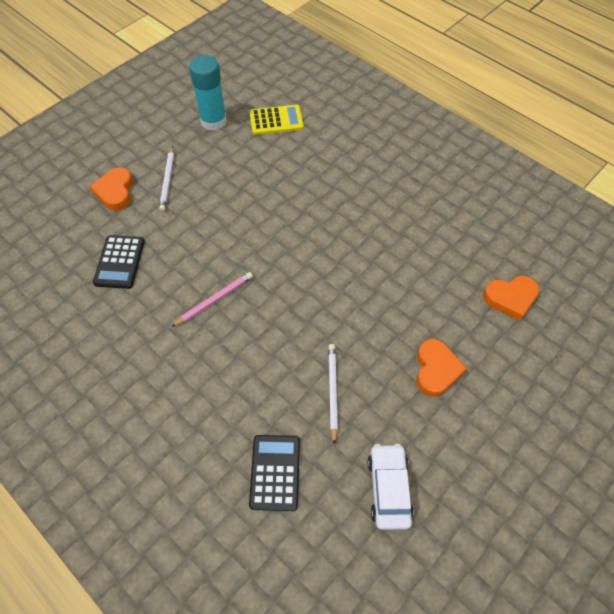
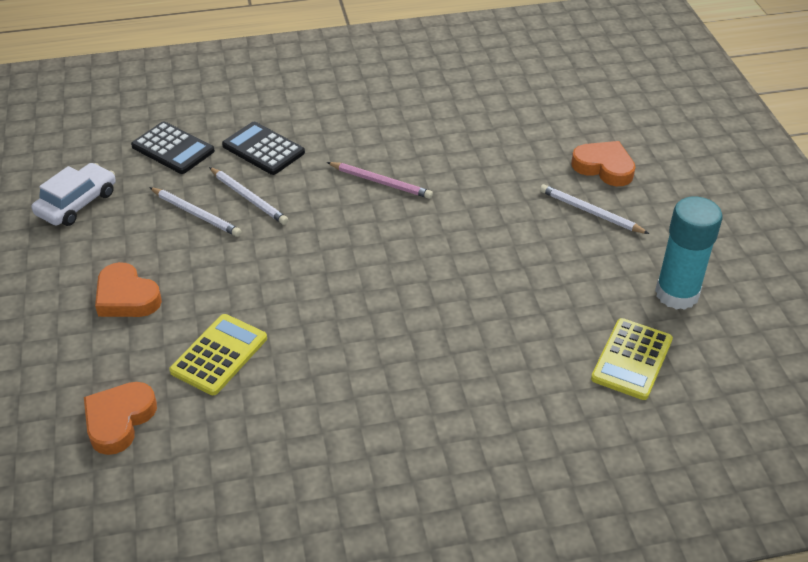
camera: 125 degrees right, 15 degrees down
black calculator [93,235,145,289] -> black calculator moved to [222,122,305,175]
pink pencil [171,272,253,327] -> pink pencil turned 60 degrees counterclockwise [327,162,433,199]
white car [368,444,414,530] -> white car turned 90 degrees counterclockwise [32,163,116,226]
none -> yellow calculator [169,314,267,395]
none -> white pencil [209,167,288,225]

